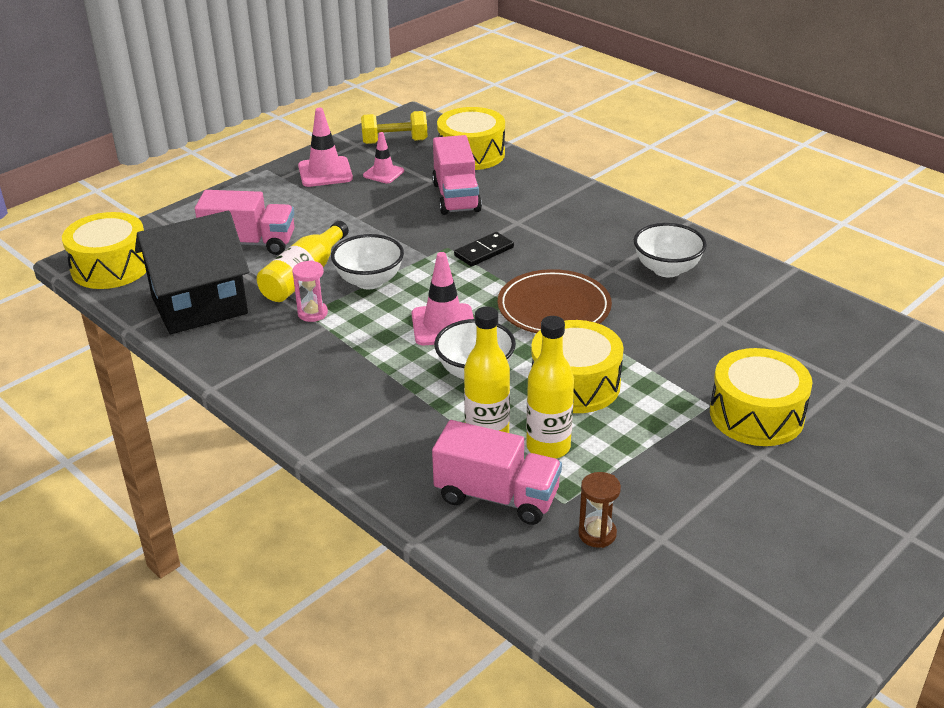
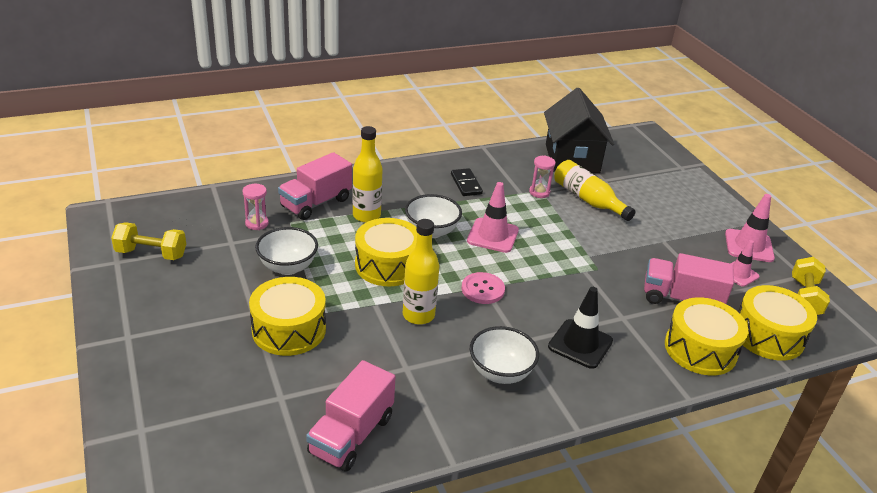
camera: 110 degrees right, 0 degrees up
yellow drum [62,212,146,289] -> yellow drum moved to [665,297,748,375]
pink truck [195,190,294,255] -> pink truck moved to [306,360,395,472]
white bowl [331,234,404,289] -> white bowl moved to [255,227,318,275]
black domino [454,232,514,267] -> black domino moved to [451,168,483,196]
brown plate [498,269,612,333] -> pink button [462,272,505,304]
yellow bottle [526,316,574,459] -> yellow bottle moved to [403,219,439,325]
brown hourglass [578,472,621,548] -> pink hourglass [242,184,269,230]
none -> yellow dumbbell [111,222,186,260]
none -> black traffic cone [548,287,613,369]

